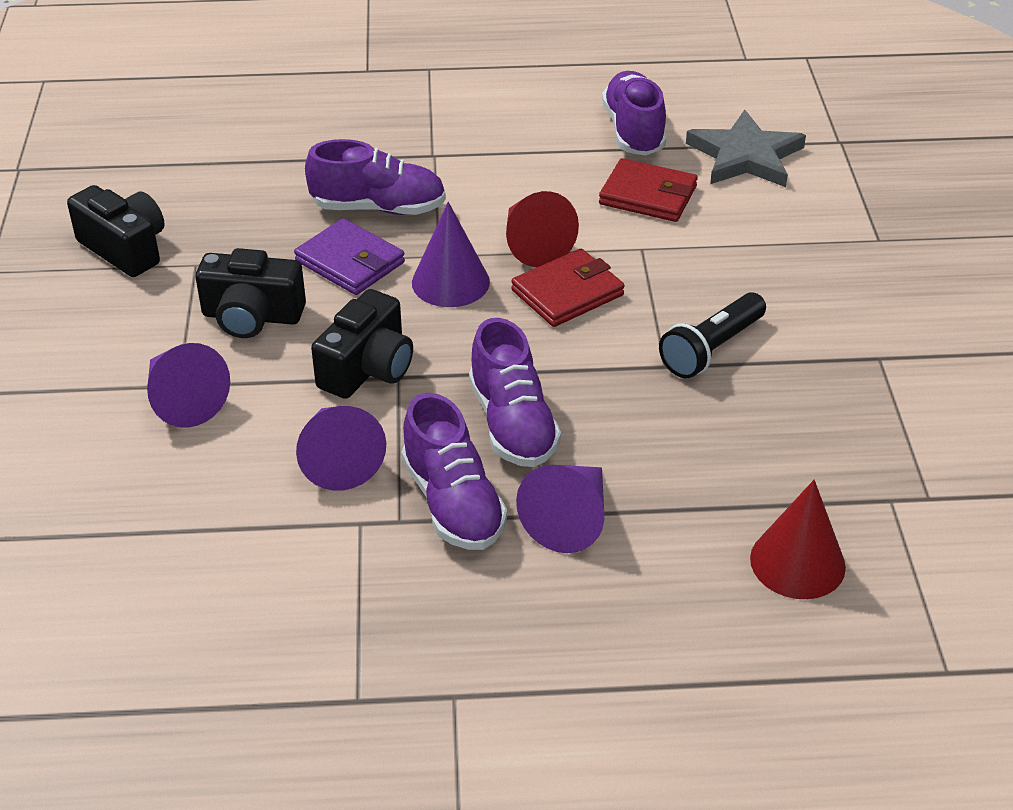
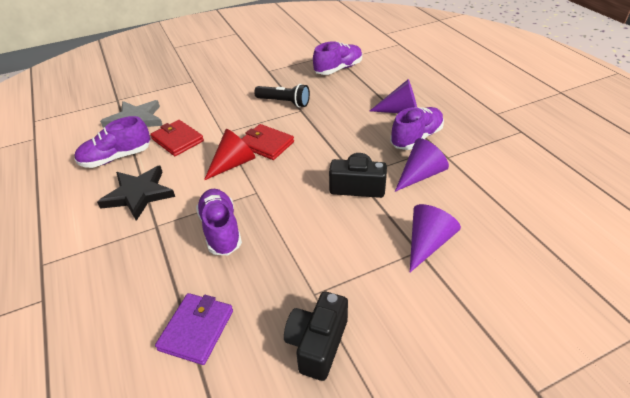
camera: 110 degrees left, 0 degrees up
black camera [195,248,306,338] -> none
purple wallet [294,218,405,295] -> purple wallet moved to [155,293,233,365]
purple cone [412,202,490,307] -> none
purple shoe [469,318,561,467] -> purple shoe moved to [313,41,362,75]
red wallet [599,158,698,222] -> red wallet turned 45 degrees counterclockwise [150,120,204,156]
red cone [750,480,846,599] -> none
none -> black star [97,166,175,221]

